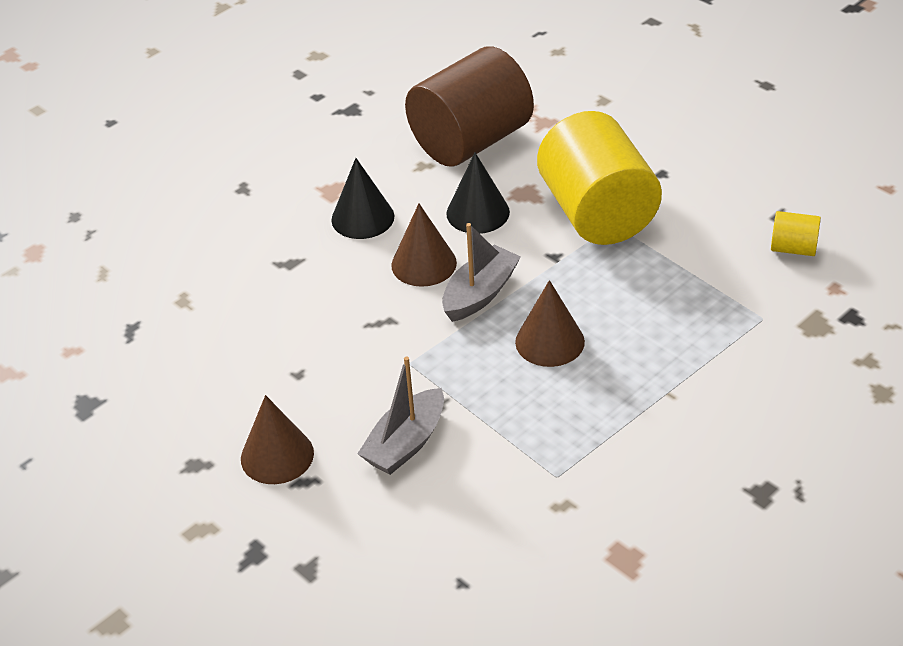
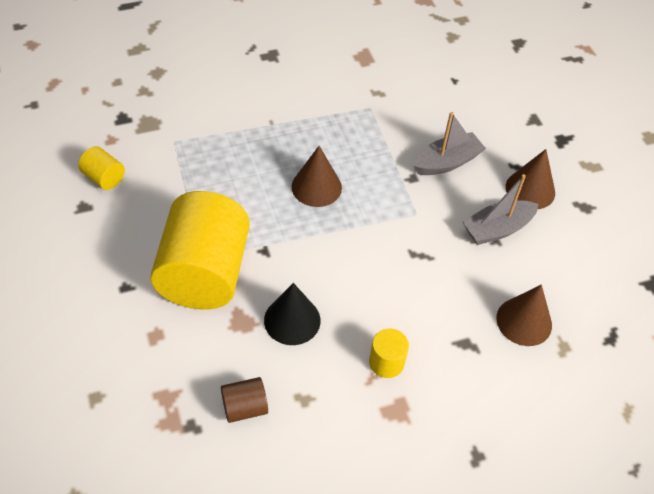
camera: 160 degrees left, 10 degrees up
black cone [331,158,394,239] -> yellow cylinder [369,329,409,378]
brown cone [391,204,457,287] -> brown cone moved to [496,285,552,346]
brown cylinder [405,47,534,167] -> brown cylinder [221,377,268,423], size x0.42
grey boat [442,223,521,322] -> grey boat moved to [463,174,538,245]

